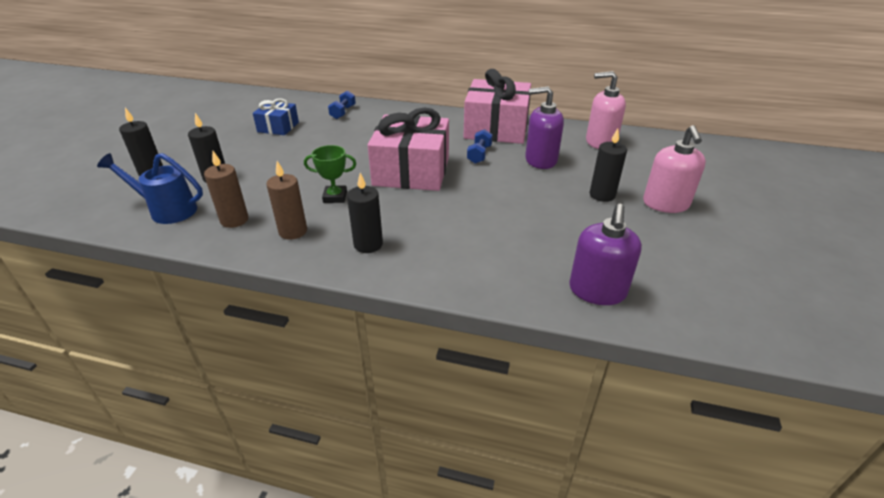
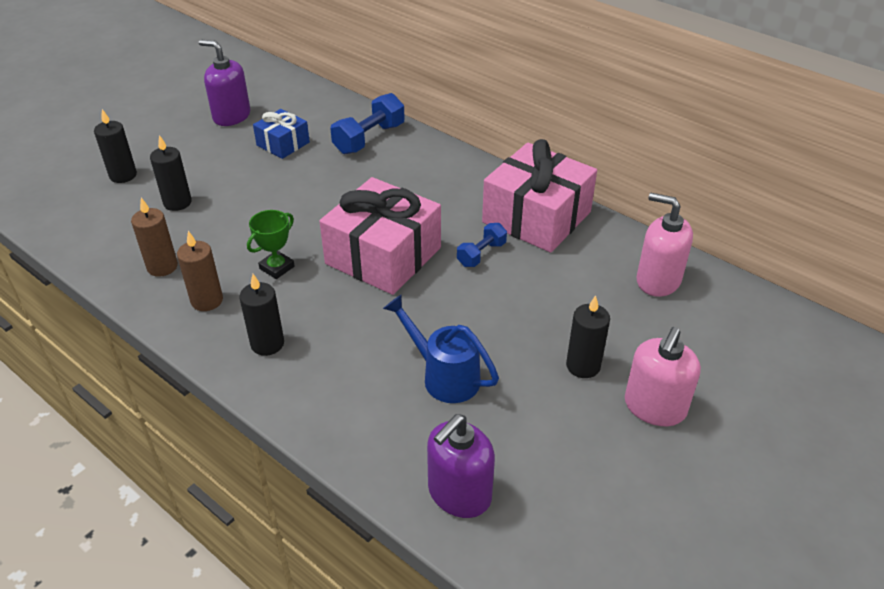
camera: 25 degrees right, 5 degrees up
blue watering can [97,153,203,224] -> blue watering can moved to [383,294,499,403]
green trophy [304,145,356,203] -> green trophy turned 75 degrees counterclockwise [247,210,295,279]
blue dumbbell [328,90,356,119] -> blue dumbbell [330,93,405,154], size x1.66
purple soap dispenser [525,86,564,169] -> purple soap dispenser moved to [199,40,250,126]

